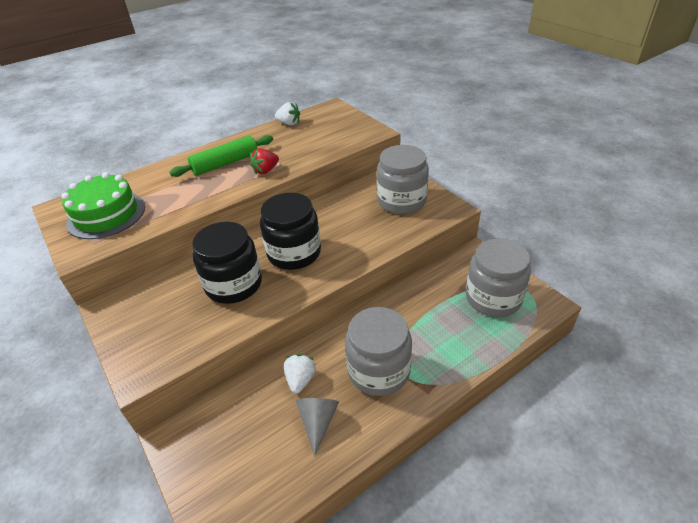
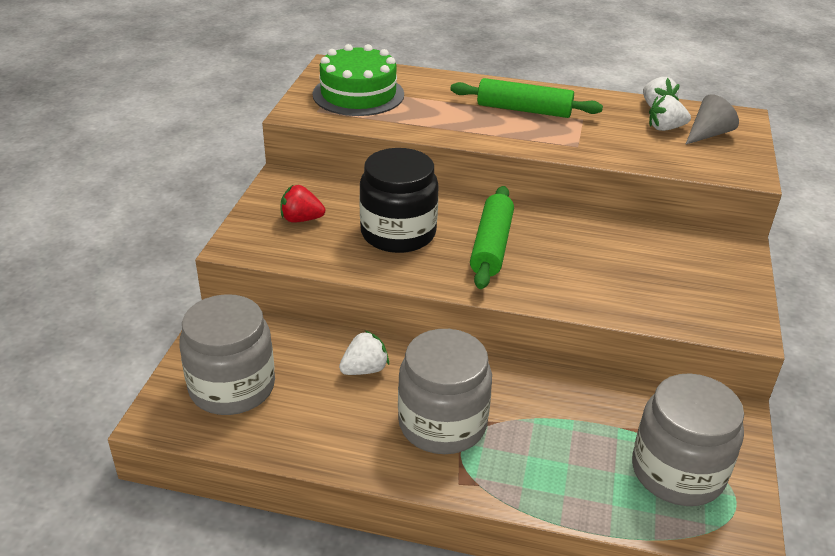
camera: 45 degrees right, 5 degrees down
red strawberry [250,148,279,174] -> red strawberry moved to [280,185,325,223]
black jar [260,193,321,270] -> green rolling pin [470,186,514,289]
grey cone [296,398,339,456] -> grey cone moved to [685,94,739,145]
grey jar [377,145,429,214] -> grey jar moved to [179,294,275,415]
none -> white strawberry [649,95,691,131]

